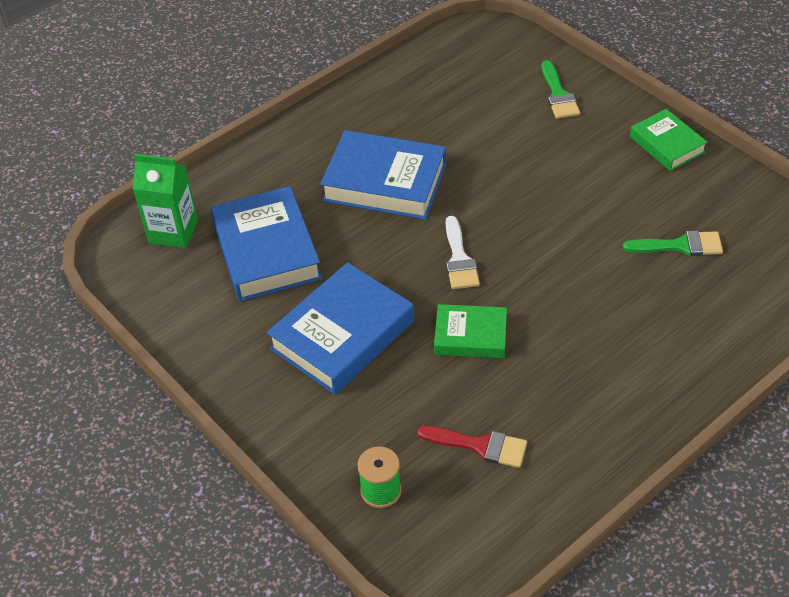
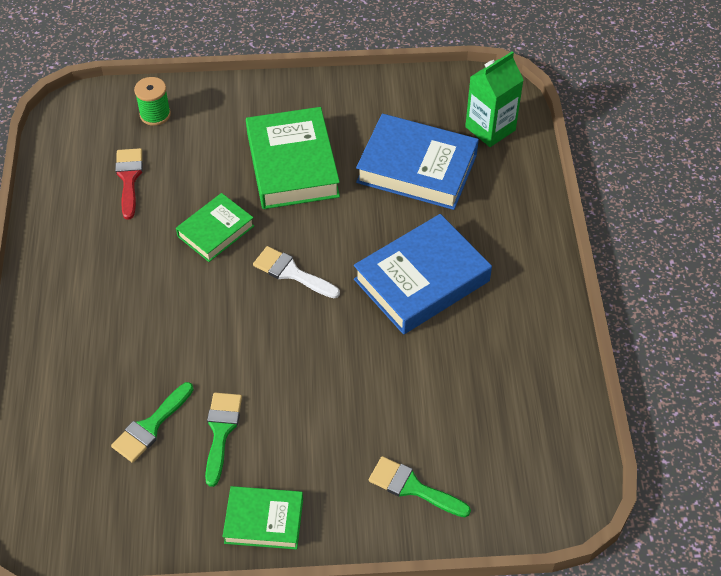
camera: 125 degrees right, 5 degrees up
blue book [267,262,414,395] -> green book [246,107,340,209]
red brush [417,426,527,468] -> red brush turned 120 degrees clockwise [115,148,143,220]
none -> green brush [205,393,242,487]

